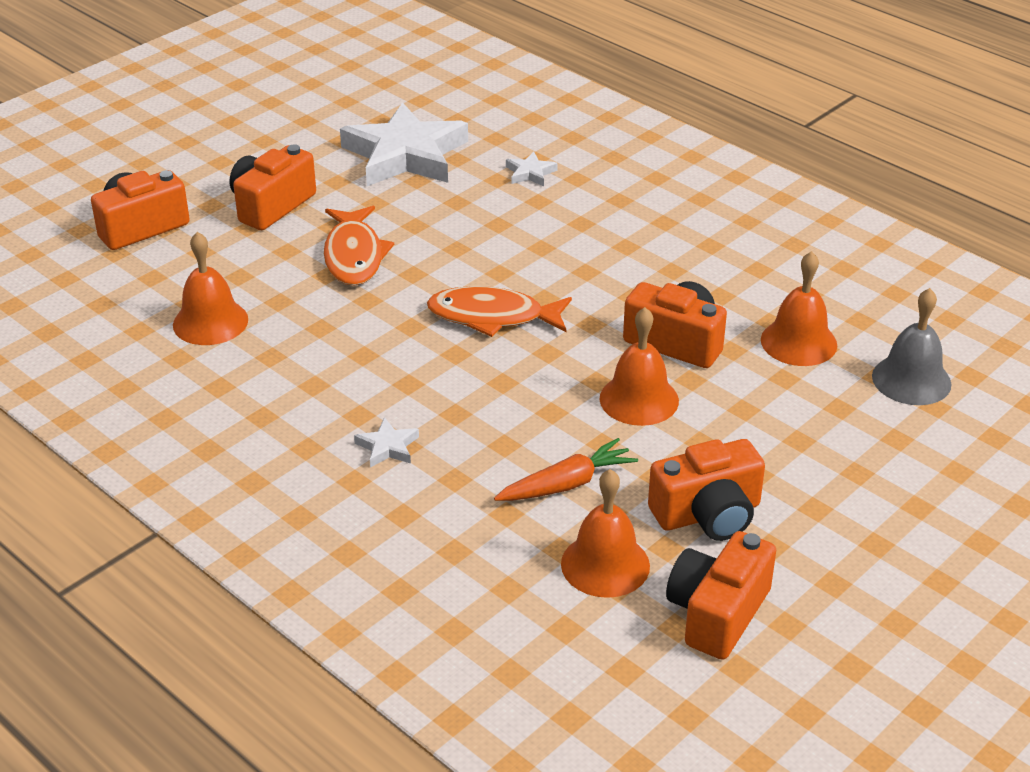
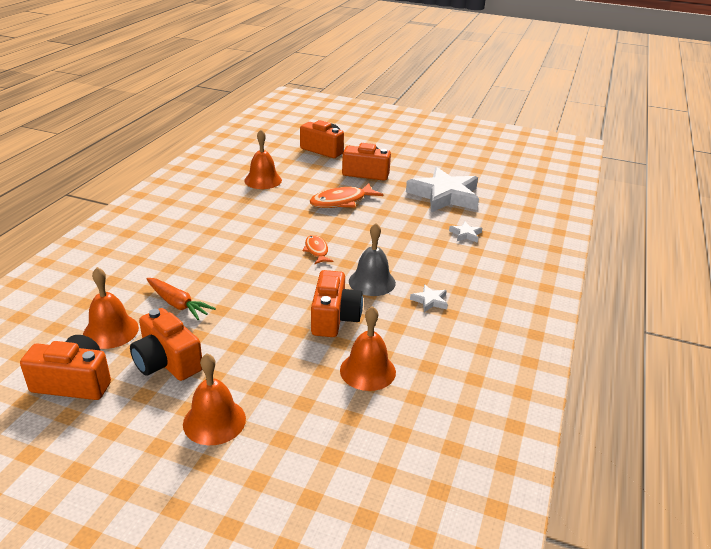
camera: 65 degrees right, 5 degrees down
white star [354,417,419,468] -> white star moved to [410,284,448,312]
orange fish [427,286,572,337] -> orange fish [303,235,333,265], size x0.59
orange bell [599,307,679,426] -> orange bell moved to [183,353,246,445]
grey bell [872,288,952,405] -> grey bell moved to [349,223,396,296]

